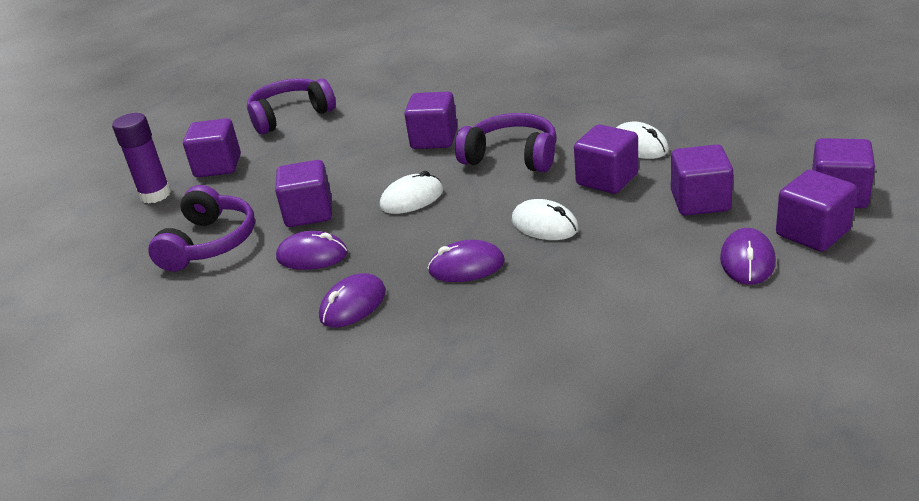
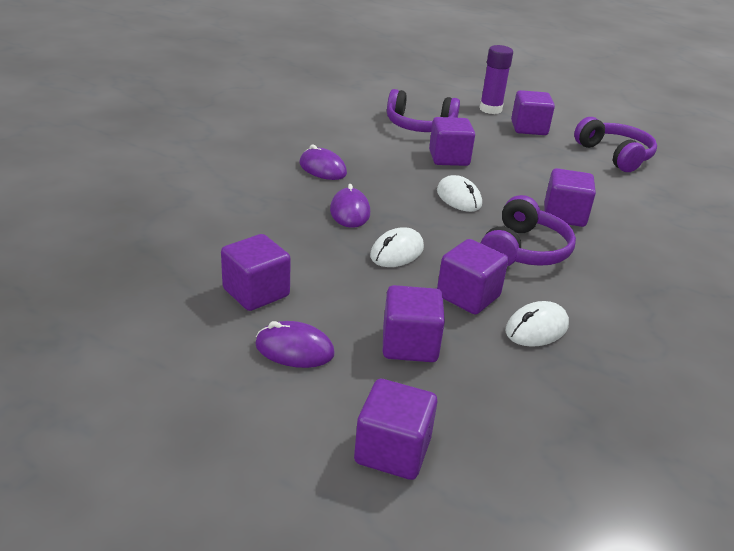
camera: 85 degrees right, 0 degrees up
purple mouse [276,231,348,270] -> none
purple cube [776,170,857,252] -> purple cube moved to [221,234,291,311]

